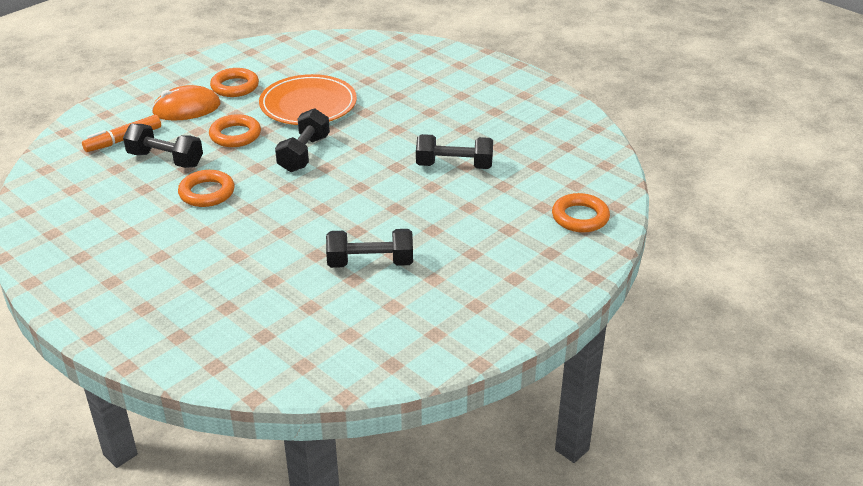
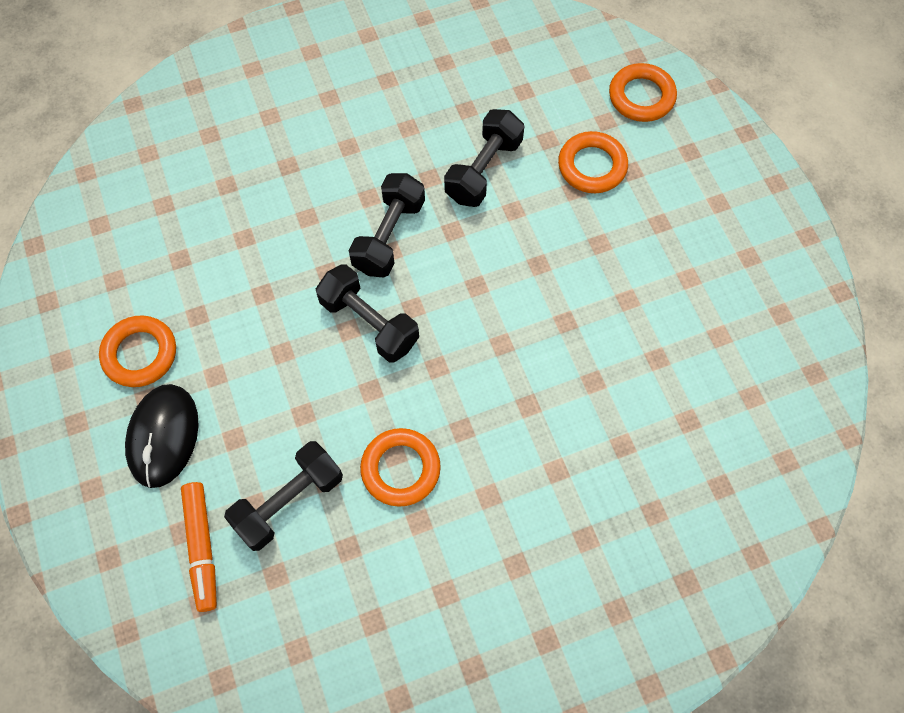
camera: 65 degrees left, 30 degrees up
orange mouse [152,85,221,121] -> black mouse [125,384,199,488]
orange ring [209,114,261,147] -> orange ring moved to [558,131,628,193]
orange plate [259,74,357,125] -> none
black dumbbell [326,229,413,268] -> black dumbbell moved to [349,173,425,277]

